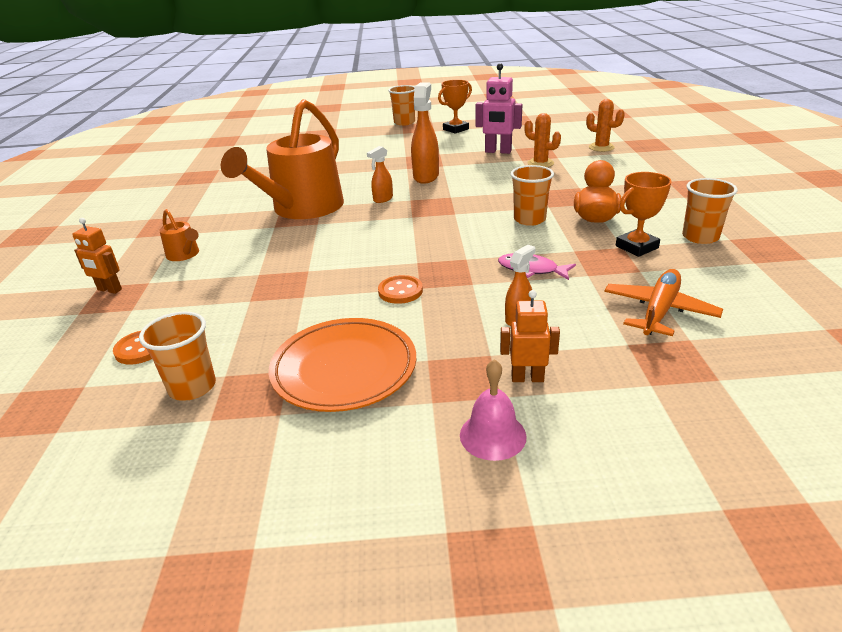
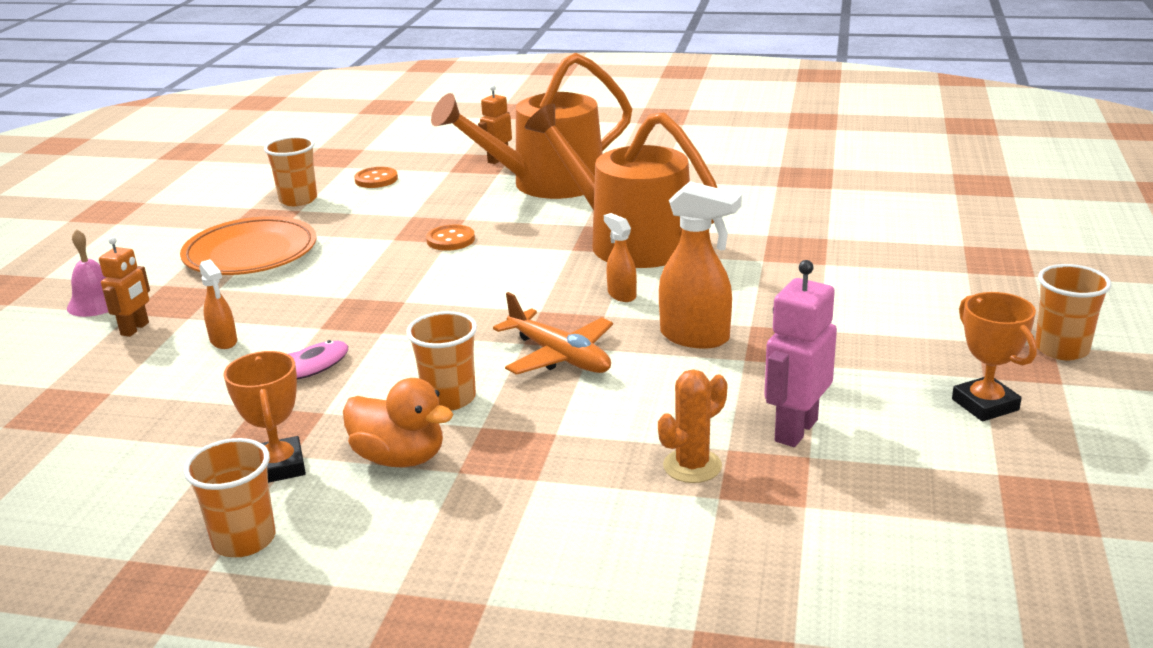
camera: 105 degrees right, 5 degrees down
orange watering can [159,209,199,261] -> orange watering can [431,53,632,199], size x2.46
orange button [378,275,423,304] -> orange button moved to [426,225,475,251]
orange cactus [586,99,625,152] -> none
orange plane [604,269,723,336] -> orange plane moved to [493,292,613,375]

